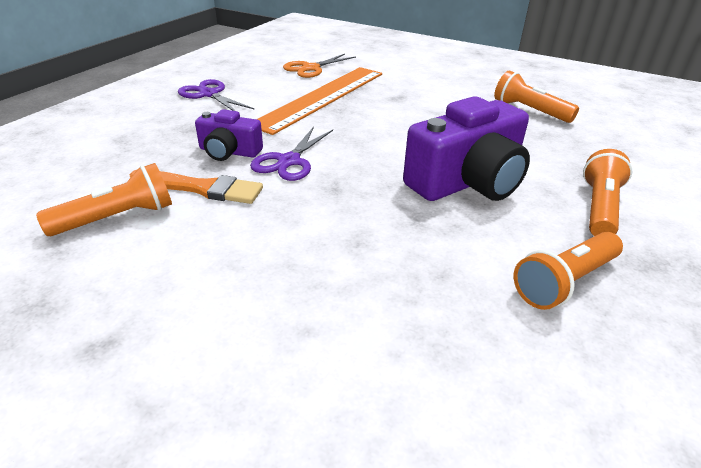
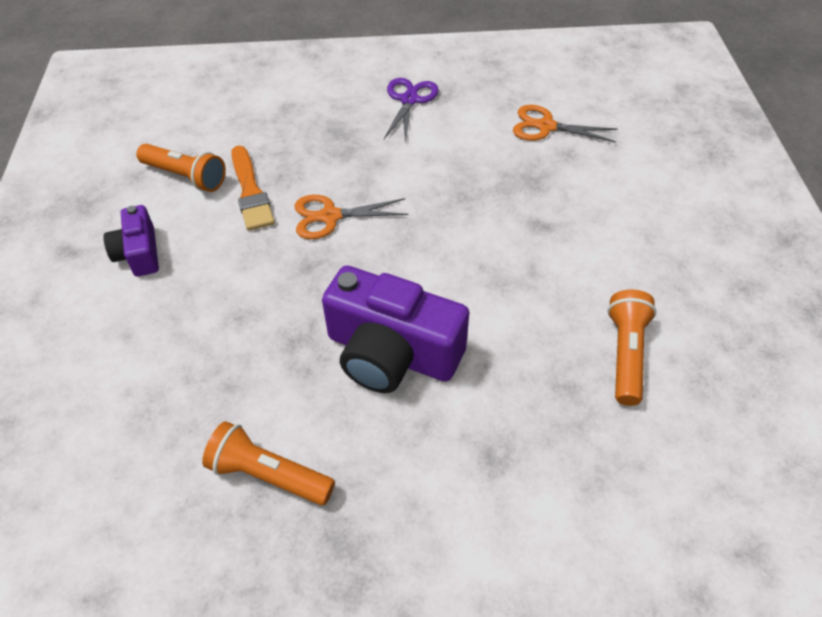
camera: 60 degrees right, 15 degrees up
purple camera [195,109,263,161] -> purple camera moved to [103,205,159,277]
purple scissors [250,127,333,181] -> orange scissors [295,195,409,239]
orange ruler [257,67,382,135] -> none
orange flashlight [583,149,632,236] -> none

